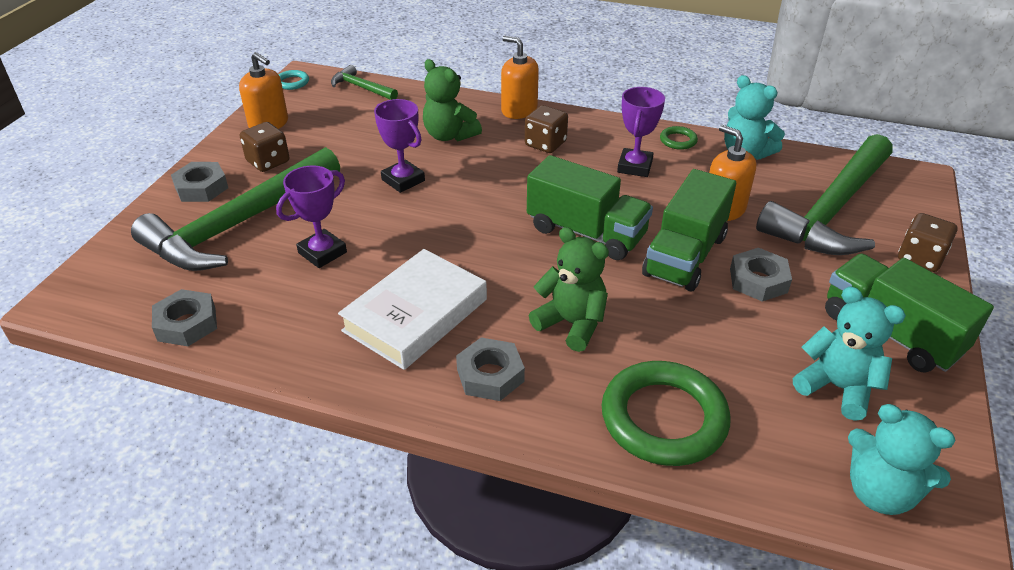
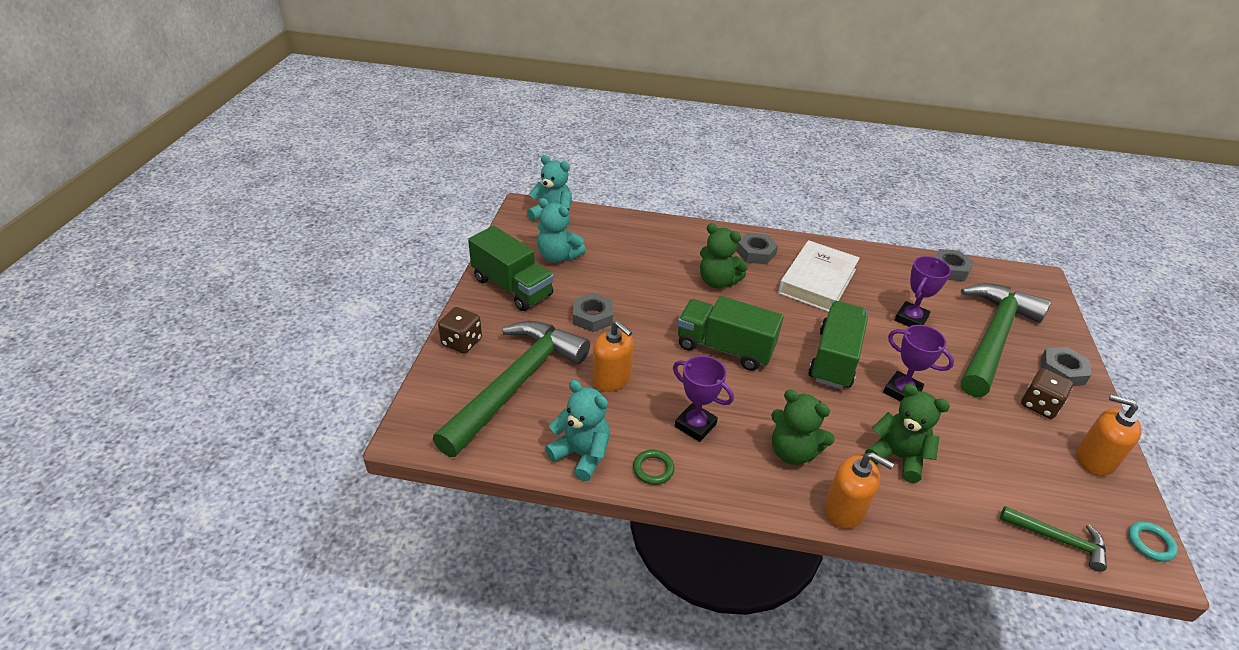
camera: 170 degrees right, 0 degrees up
brown dice [525,105,568,153] -> green teddy bear [771,390,835,465]
green ring [602,361,730,466] -> none
purple trophy [617,87,665,177] -> purple trophy turned 60 degrees counterclockwise [673,356,734,442]
green truck [642,169,736,292] -> green truck moved to [808,301,868,389]

